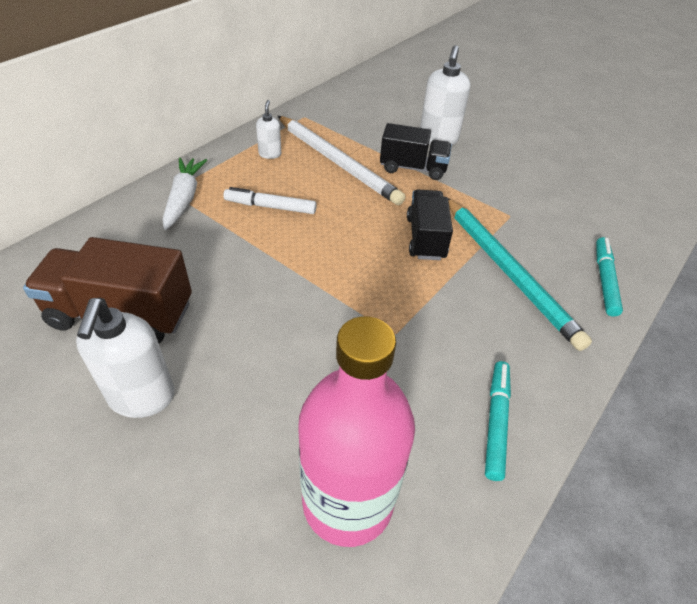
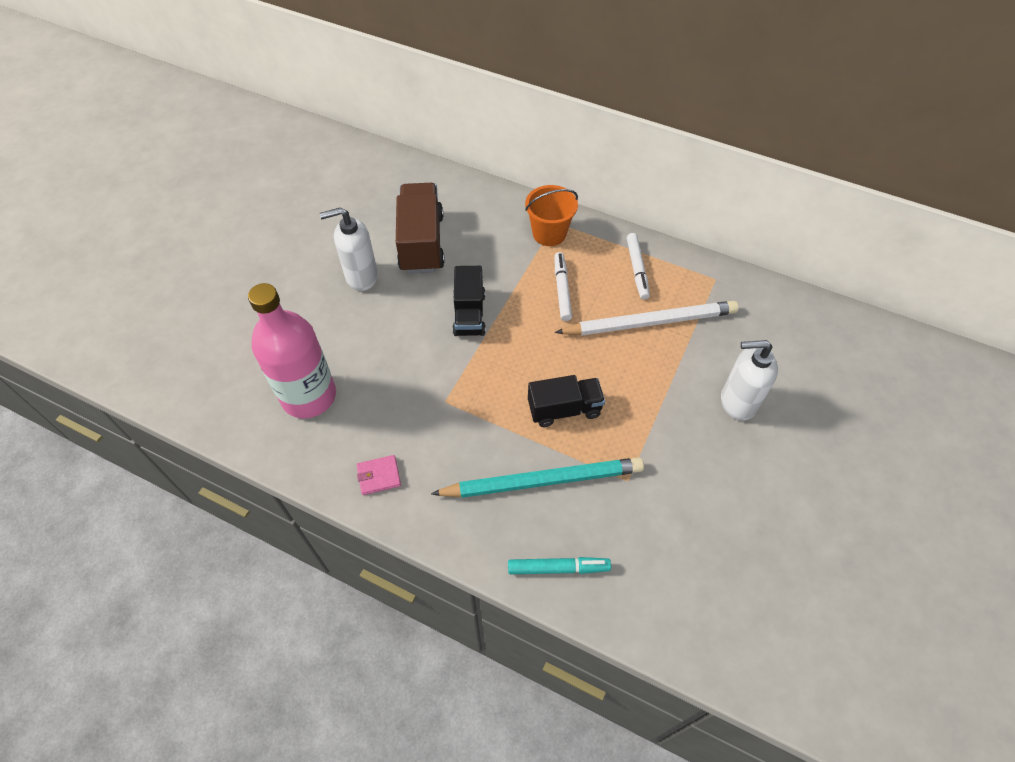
camera: 80 degrees right, 10 degrees up
white carrot [162,158,207,230] -> orange bucket [525,185,578,246]
white soap dispenser [256,100,281,159] -> white marker [626,233,650,300]
white pencil [278,116,406,205] -> white pencil turned 135 degrees counterclockwise [555,301,738,336]
black truck [380,123,452,180] -> black truck moved to [453,266,486,336]
turquoise pencil [448,198,592,351] -> turquoise pencil turned 150 degrees counterclockwise [431,457,644,498]
turquoise marker [485,361,511,481] -> pink wallet [357,455,401,495]

